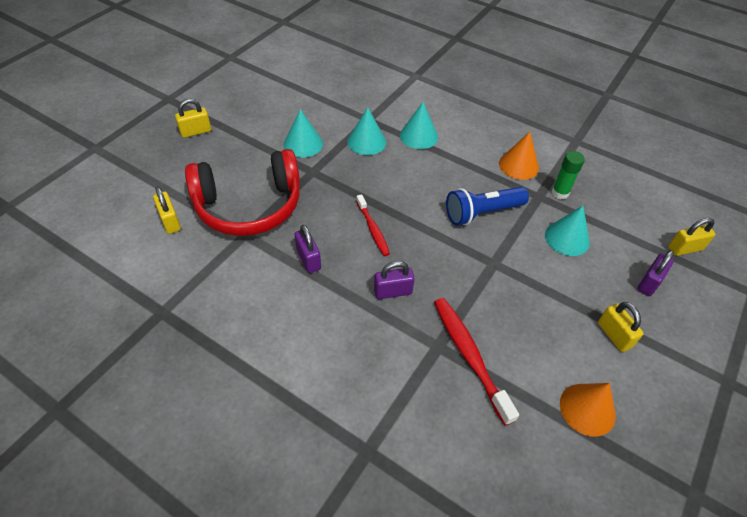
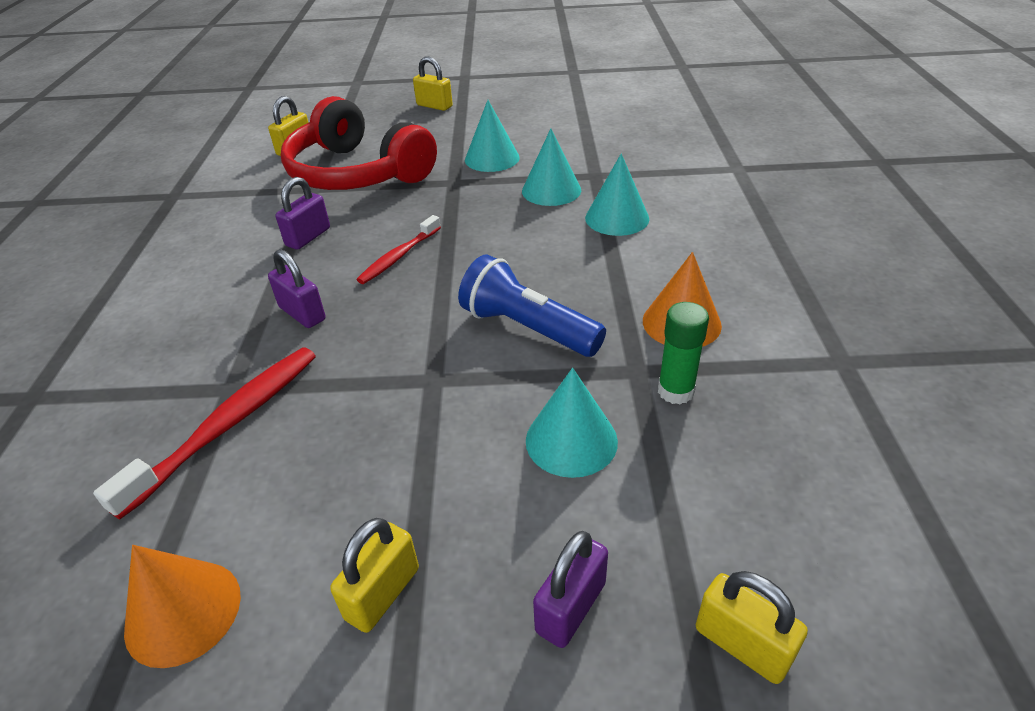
camera: 60 degrees right, 10 degrees down
purple padlock [637,250,674,296] -> purple padlock turned 60 degrees counterclockwise [533,531,608,648]

